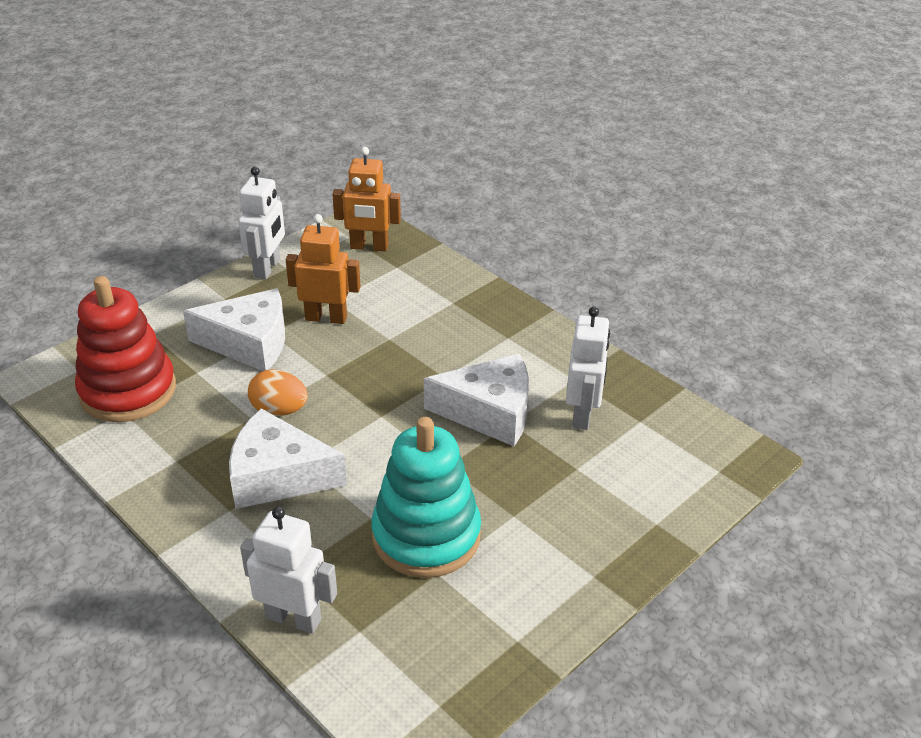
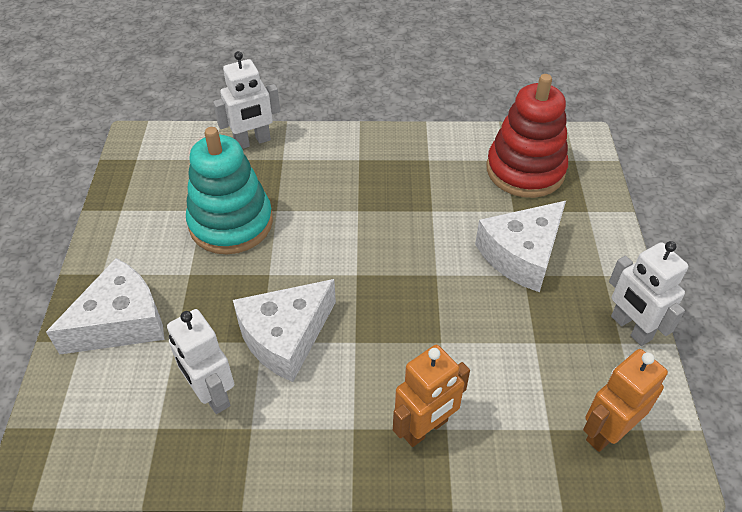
camera: 135 degrees right, 10 degrees up
white cheese [229,409,347,509] -> white cheese moved to [46,258,164,354]
orange egg [248,369,308,416] -> none
orange robot [286,214,361,324] -> orange robot moved to [393,345,470,447]

